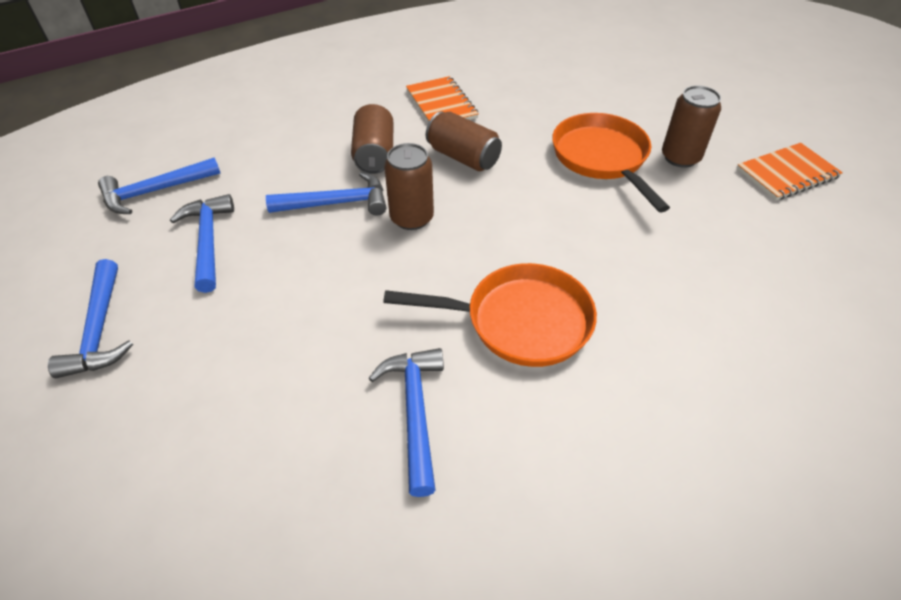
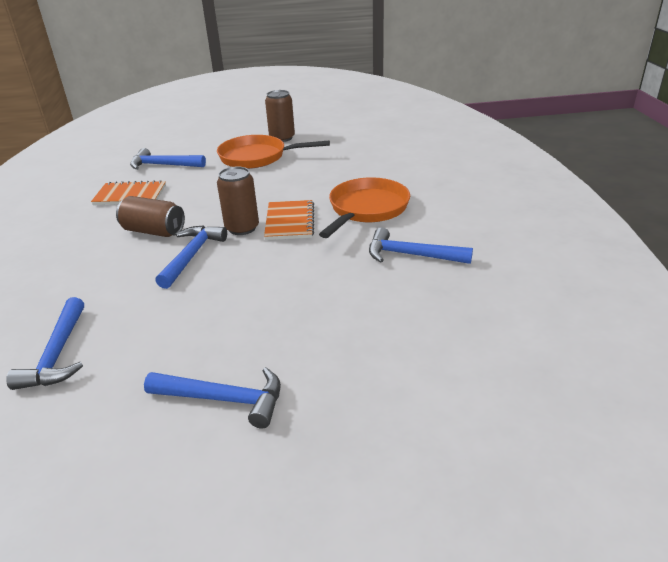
camera: 65 degrees left, 15 degrees down
blue hammer [170,194,234,293] -> blue hammer moved to [130,148,206,170]
brown can [426,111,502,171] -> none
orange notebook [737,143,843,200] -> orange notebook moved to [264,200,314,240]

